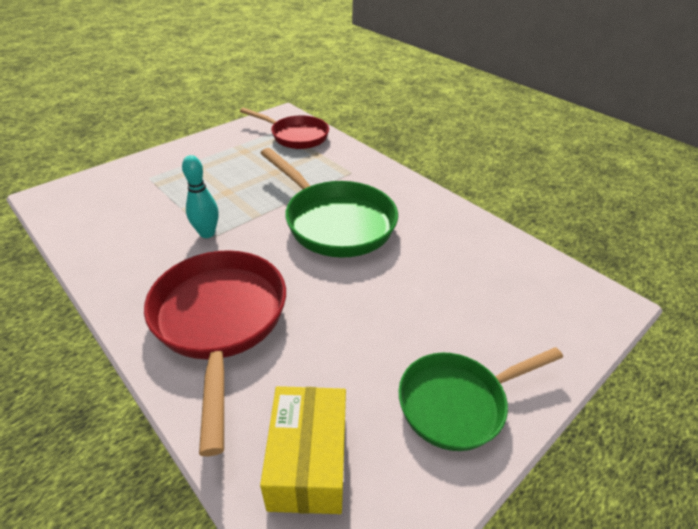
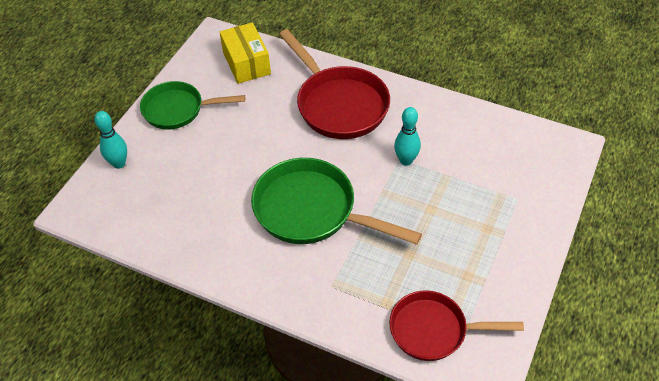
camera: 160 degrees right, 10 degrees up
green pan [398,347,563,451] -> green pan turned 135 degrees counterclockwise [140,81,245,130]
none -> turquoise bowling pin [94,111,127,169]

